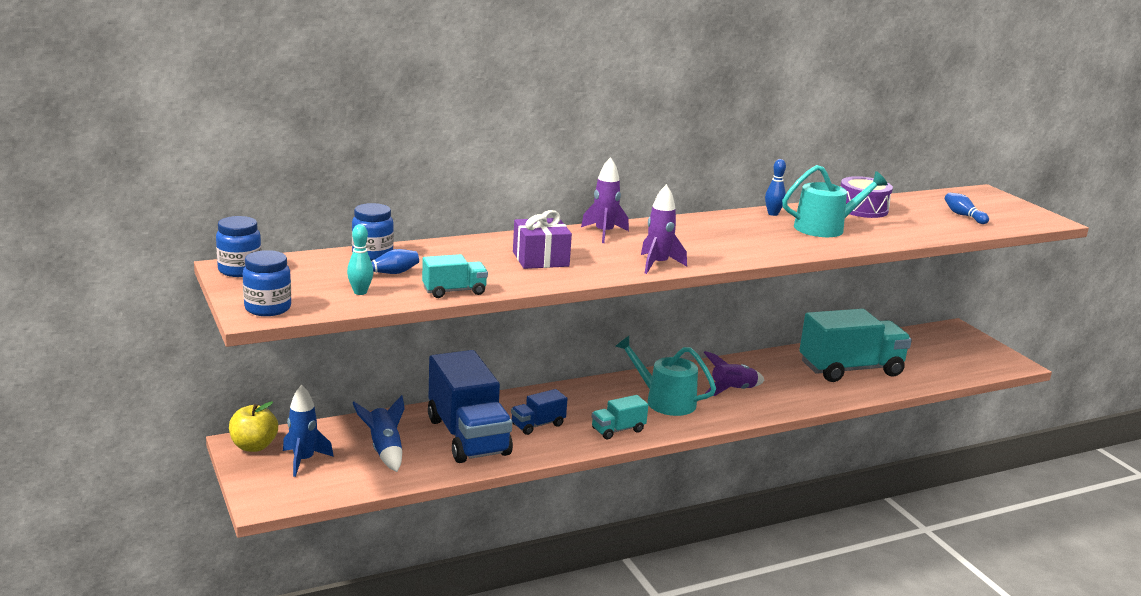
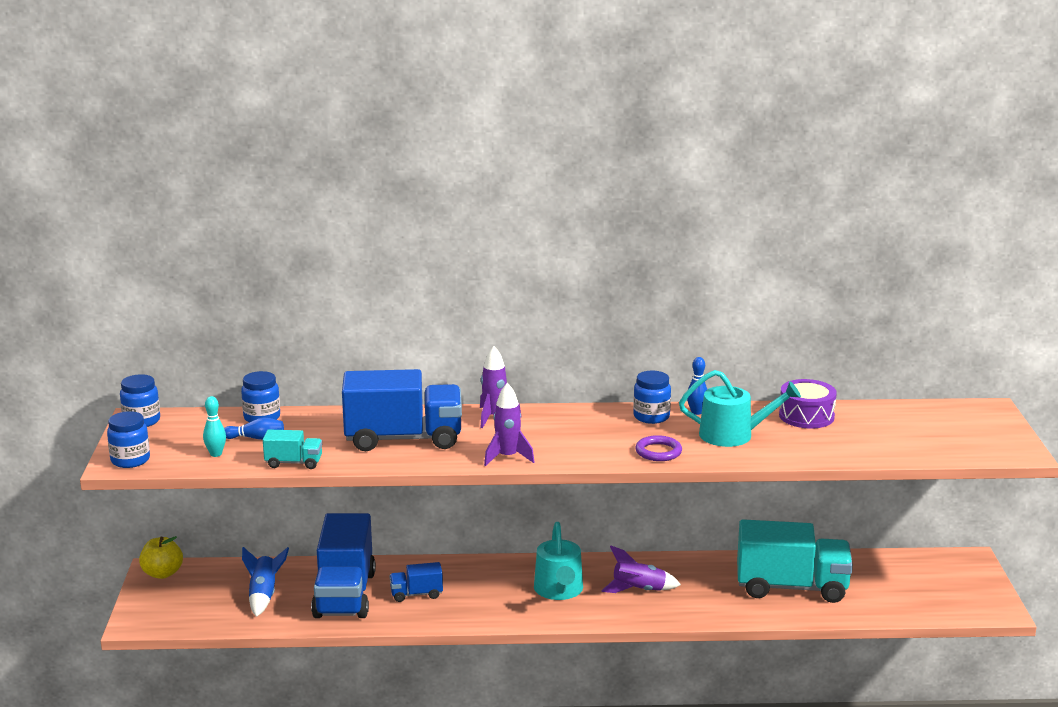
camera: 25 degrees right, 0 degrees up
blue rocket [283,385,334,477] -> none
purple gift [513,210,572,269] -> blue truck [342,369,462,451]
turquoise truck [592,395,648,439] -> none
turquoise watering can [615,336,716,416] -> turquoise watering can turned 150 degrees counterclockwise [534,522,583,600]
blue bowling pin [945,193,989,224] -> none
none -> blue jar [633,371,671,424]
none -> purple ring [635,435,682,461]

